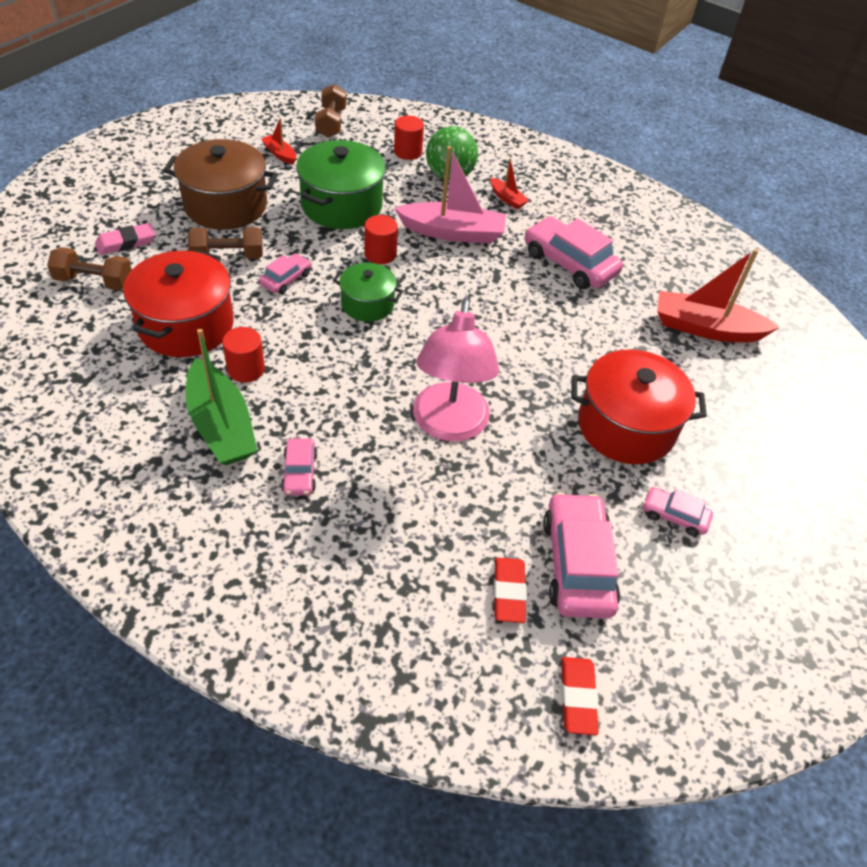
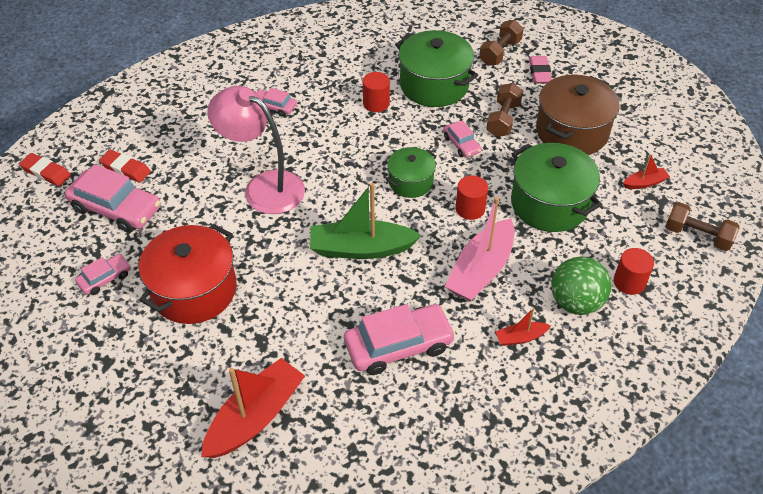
camera: 120 degrees right, 0 degrees up
red pot [123,250,234,357] -> green pot [395,30,478,107]
green boat [185,329,258,465] -> green boat moved to [310,183,422,259]

